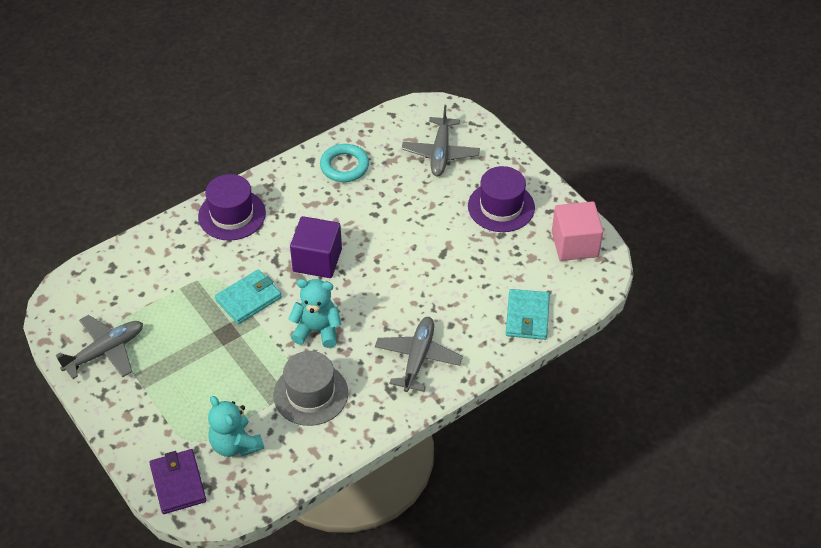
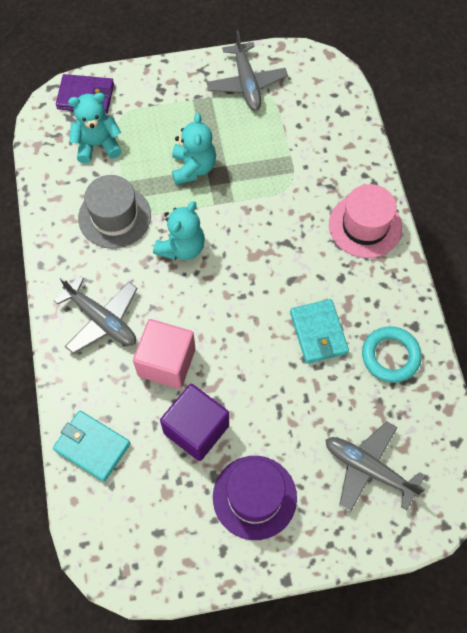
camera: 115 degrees right, 15 degrees up
purple hat [198,174,266,241] -> pink hat [329,184,402,258]
turquoise wallet [215,269,282,324] -> turquoise wallet moved to [290,299,349,364]
purple cube [290,216,342,278] -> purple cube moved to [160,384,229,461]
pink cube [552,201,603,261] -> pink cube moved to [133,319,195,389]
none -> turquoise teddy bear [172,113,216,185]

